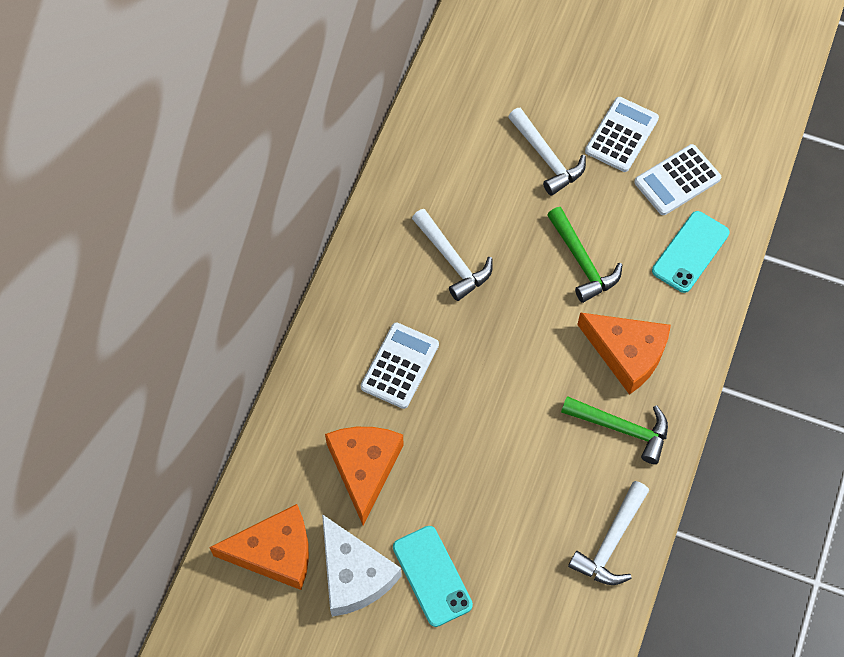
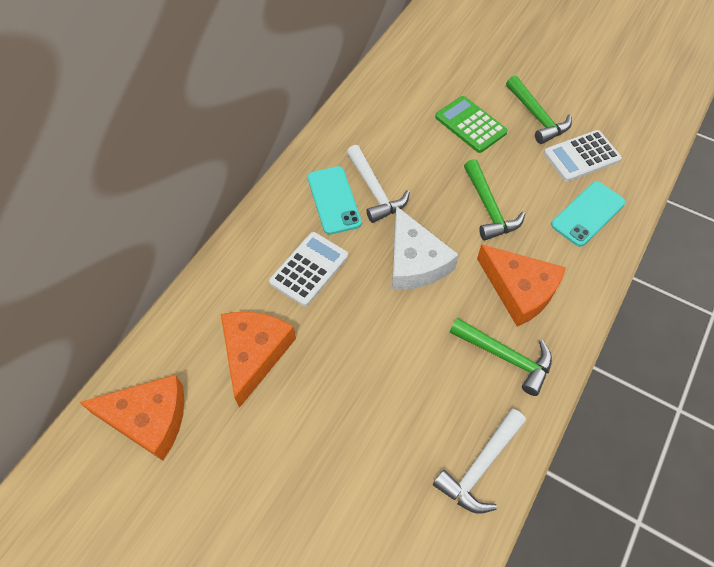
camera: 10 degrees right, 5 degrees down
white cheese [322,514,402,617] -> white cheese moved to [392,206,459,290]
turquoise phone [393,526,473,627] -> turquoise phone moved to [308,166,362,235]
white hammer [508,108,586,196] -> green calculator [435,96,508,153]
white calculator [585,97,659,172] -> green hammer [506,76,572,144]

